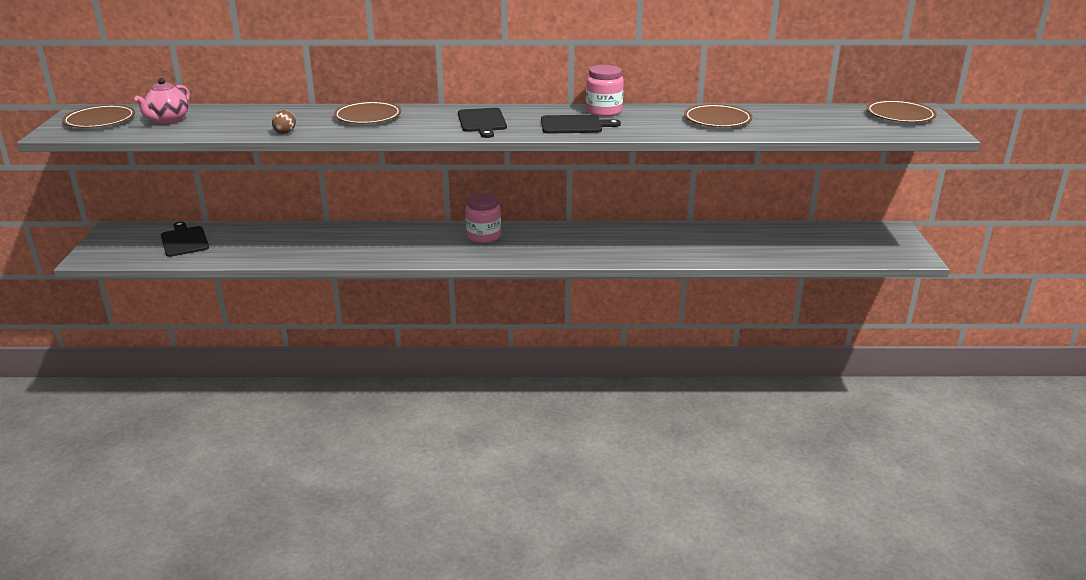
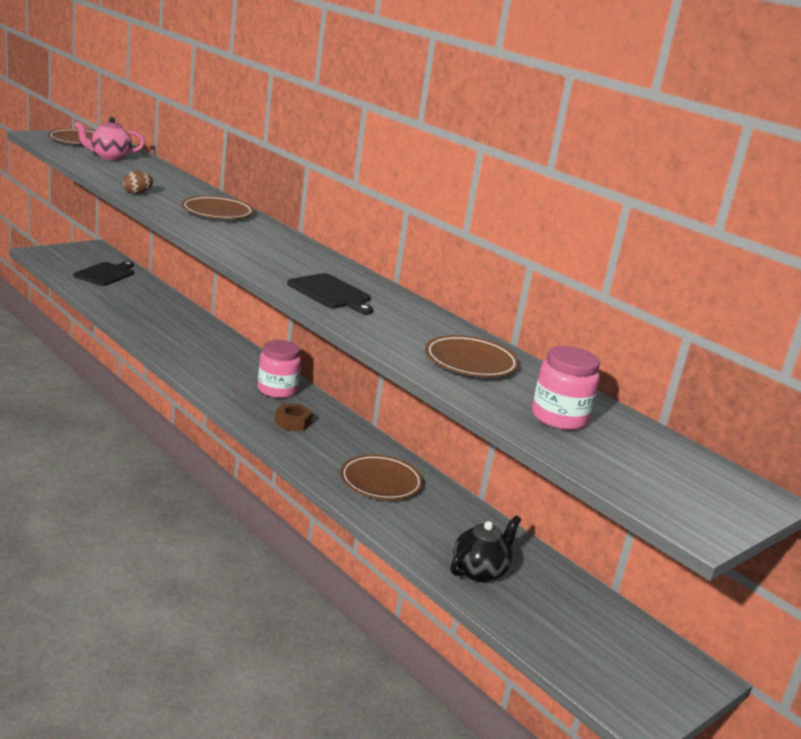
camera: 45 degrees right, 5 degrees down
black cutting board [458,108,507,138] -> none
pink jar [586,65,624,117] -> pink jar moved to [532,346,600,430]
brown plate [866,100,937,123] -> brown plate moved to [340,454,423,500]
none -> brown nut [275,404,313,431]
none -> black teapot [450,516,521,582]

